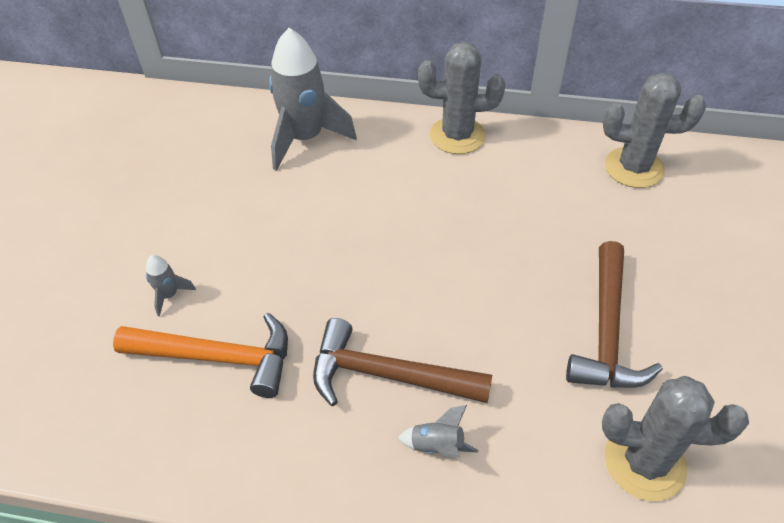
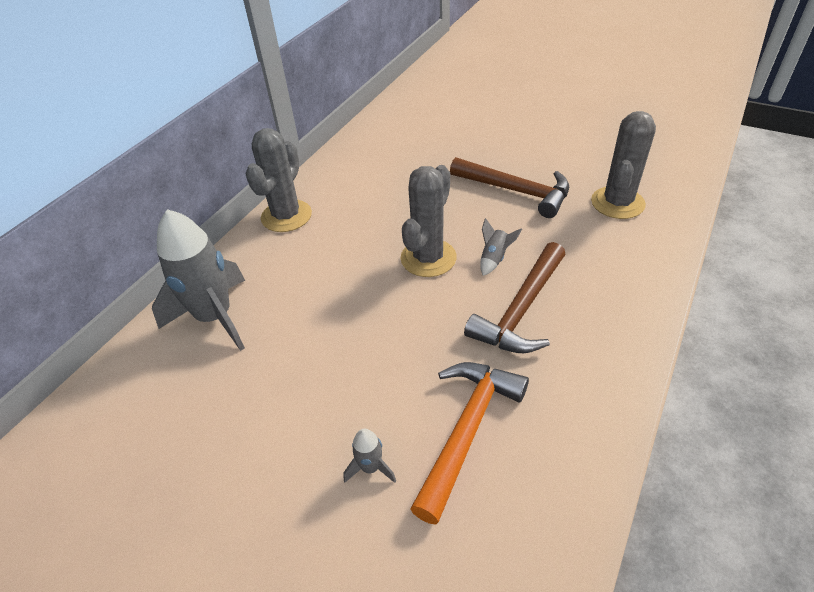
camera: 70 degrees left, 5 degrees down
grey rocket [398,405,478,457] -> grey rocket moved to [480,218,522,276]
grey cactus [603,73,706,188] -> grey cactus moved to [401,165,457,277]

